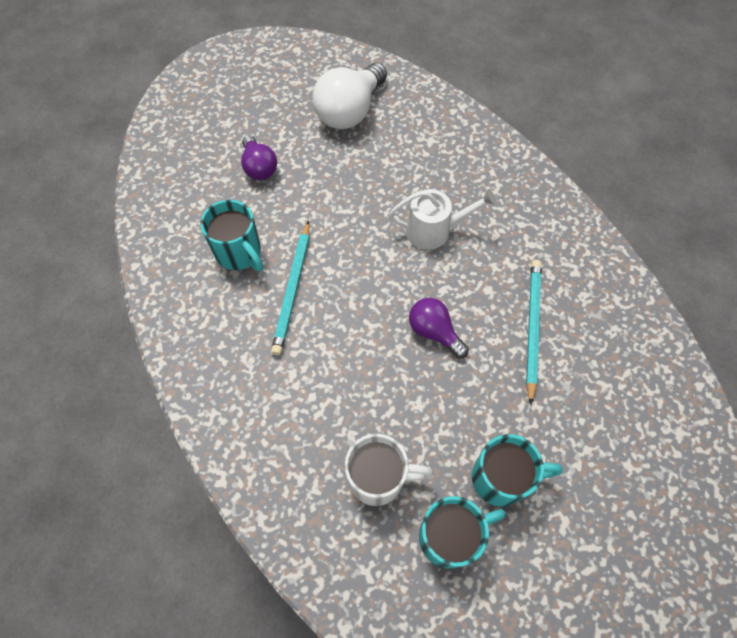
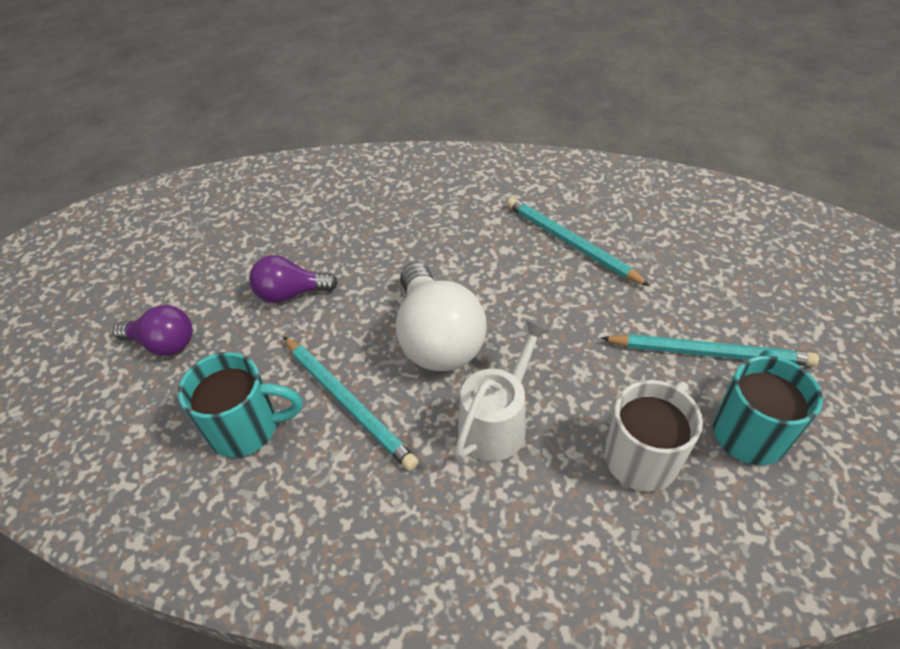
camera: 50 degrees left, 15 degrees down
white light bulb [312,63,387,129] -> white light bulb moved to [396,263,486,371]
white watering can [388,189,496,250] -> white watering can moved to [455,320,550,461]
purple light bulb [409,298,469,358] -> purple light bulb moved to [249,255,338,303]
turquoise mug [472,434,563,507] -> turquoise pencil [601,334,819,367]

